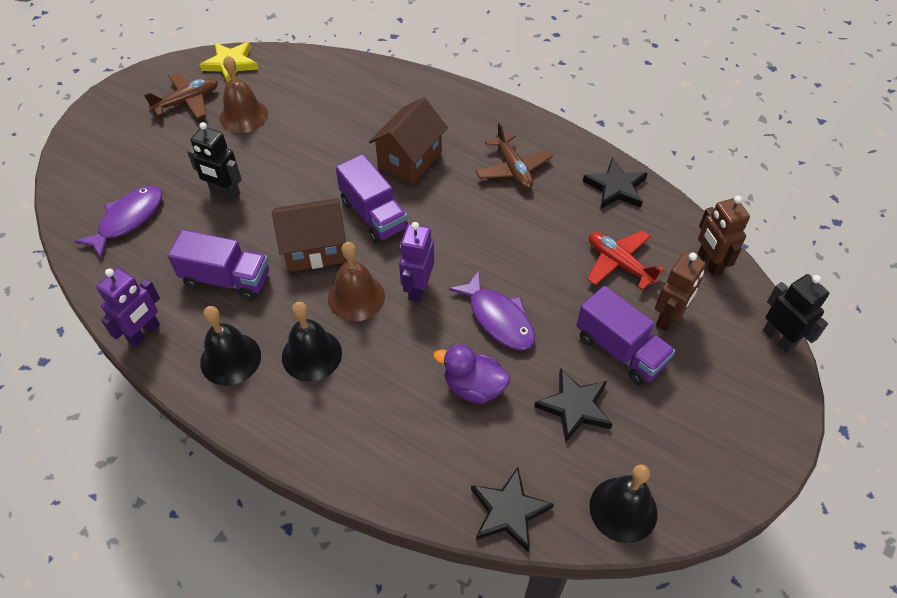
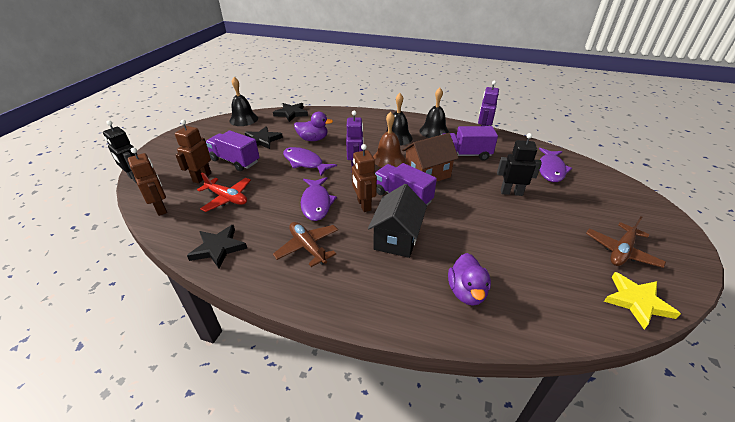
camera: 165 degrees right, 15 degrees down
brown bell [220,55,268,133] -> none
brown house [369,97,448,184] -> black house [368,184,427,258]
none -> purple fish [301,177,337,221]
none -> brown robot [352,144,377,212]
none -> purple duck [448,253,491,306]

